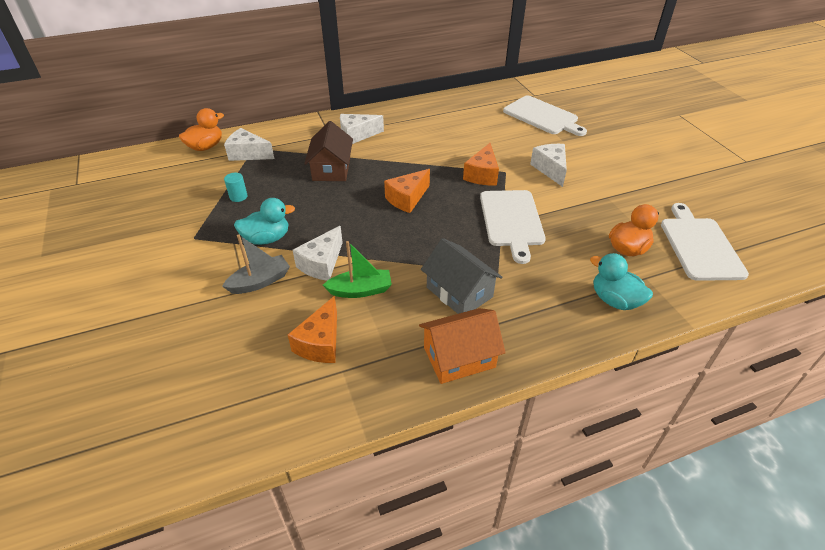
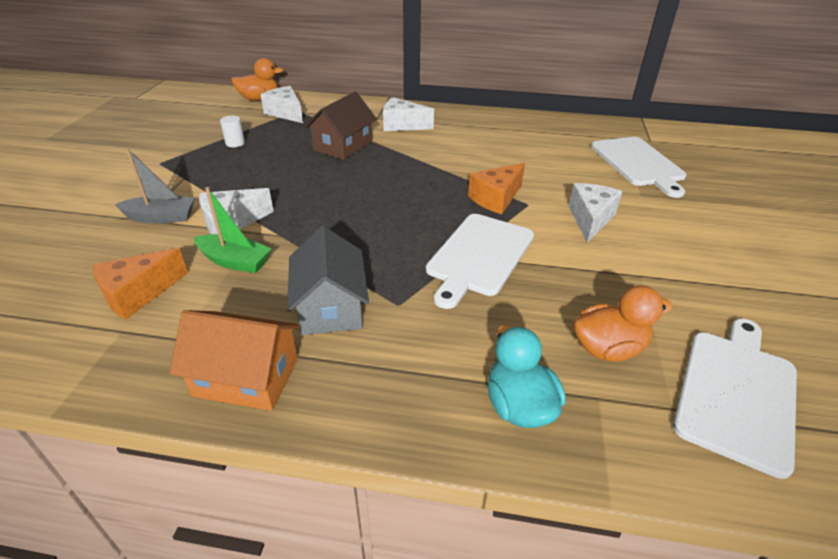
camera: 30 degrees right, 5 degrees down
turquoise cylinder [224,173,247,202] -> white cylinder [220,116,245,147]
turquoise duck [234,198,295,245] -> none
orange cheese [384,169,430,213] -> none

